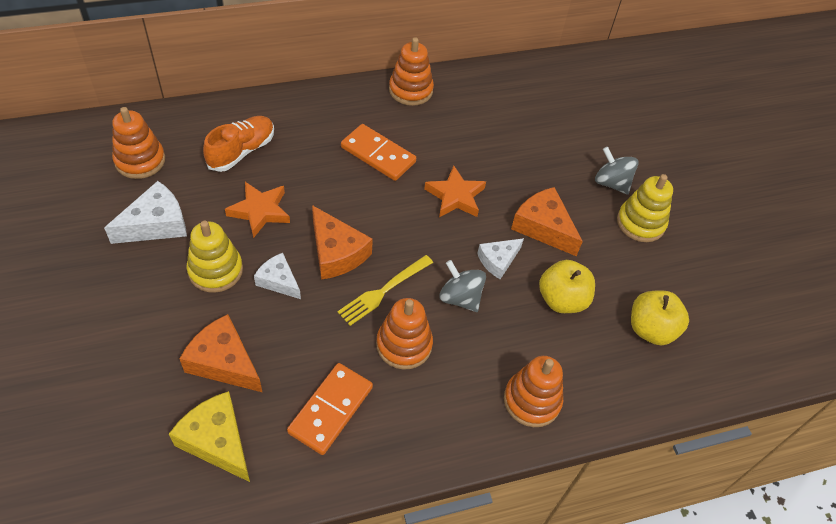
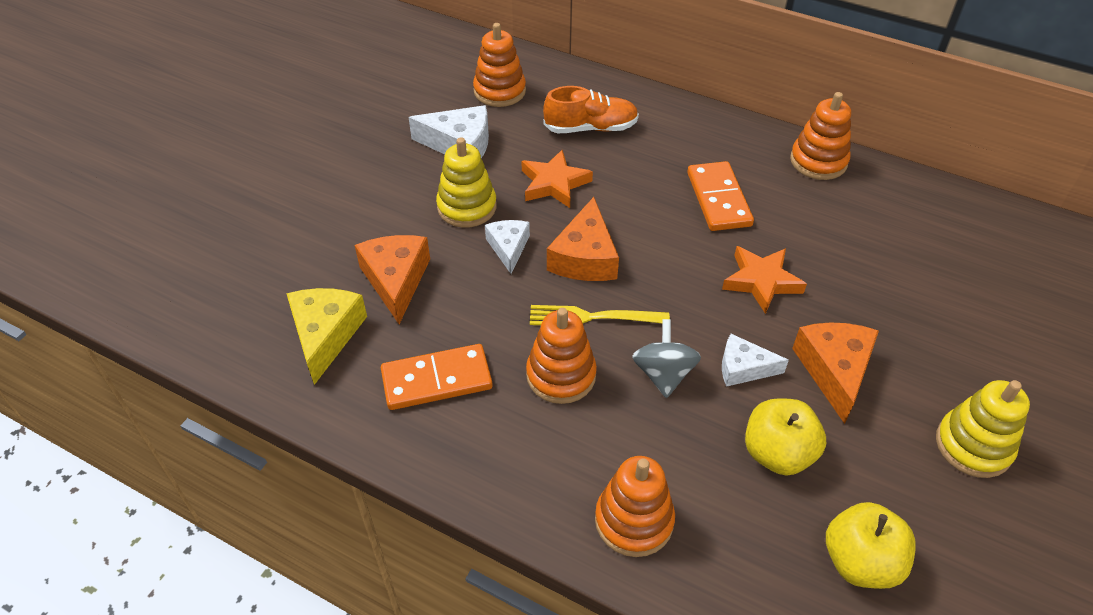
camera: 50 degrees right, 5 degrees down
grey spinning top [595,147,639,195] -> none

